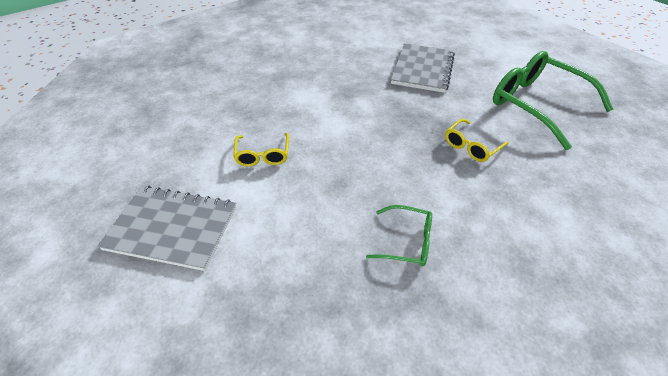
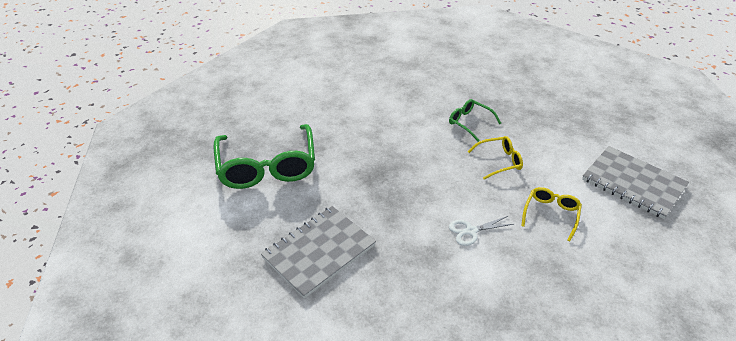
camera: 150 degrees left, 5 degrees down
yellow glasses [445,119,509,162] -> yellow glasses moved to [468,136,523,180]
none -> white scissors [449,216,513,246]

